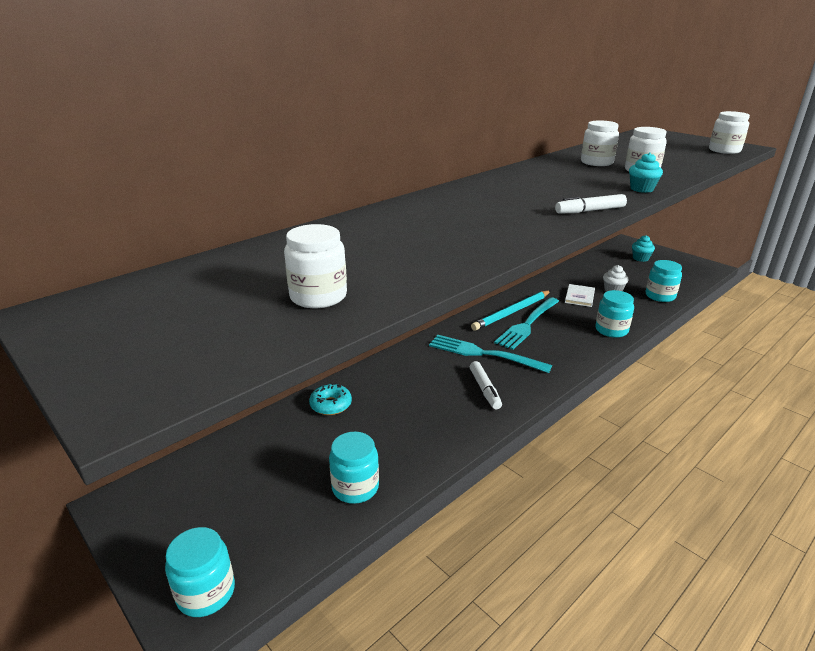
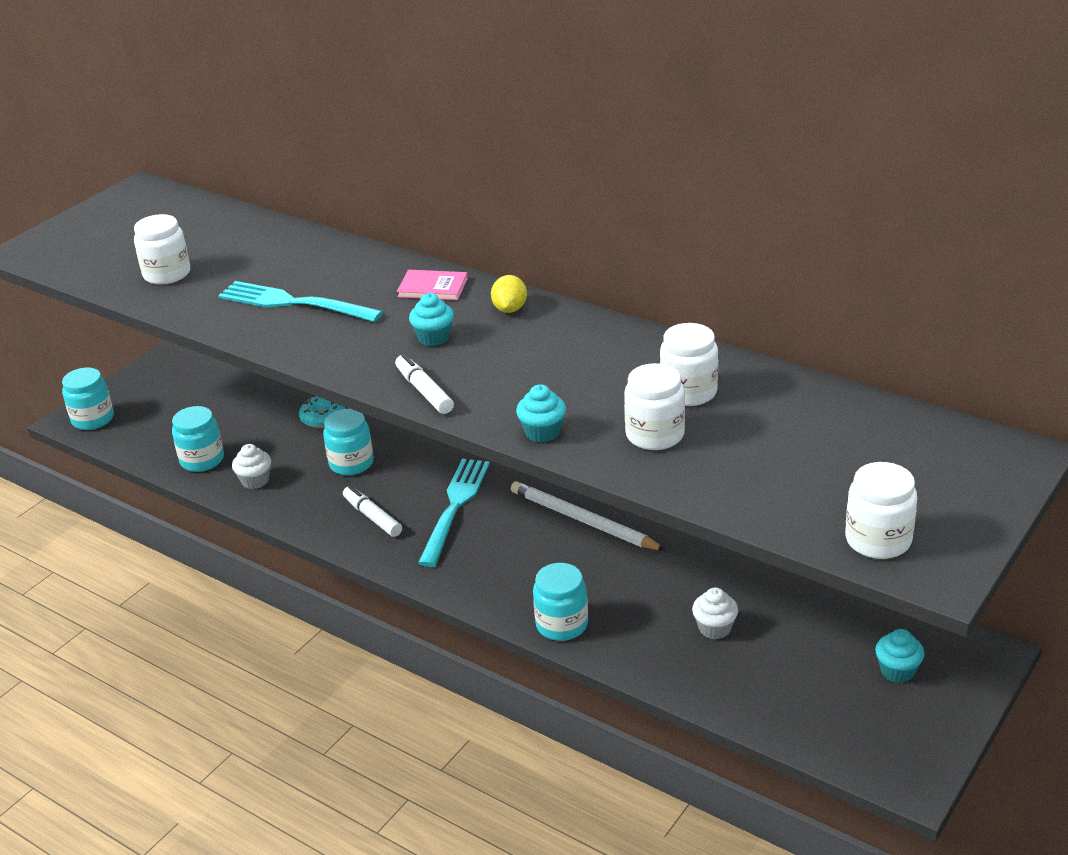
camera: 80 degrees right, 5 degrees up
white marker [470,361,502,410] -> white marker turned 75 degrees clockwise [343,486,402,537]
turquoise pencil [471,291,551,331] -> white pencil [511,481,666,551]
turquoise fork [494,297,559,350] -> turquoise fork moved to [218,281,383,322]
white book [565,284,595,307] -> none
turquoise jar [646,260,682,302] -> turquoise jar moved to [323,409,374,475]
none -> white cupcake [232,444,271,489]
none -> pink book [397,270,468,300]
none -> turquoise cupcake [409,293,454,346]
none -> yellow lemon [491,275,527,313]

